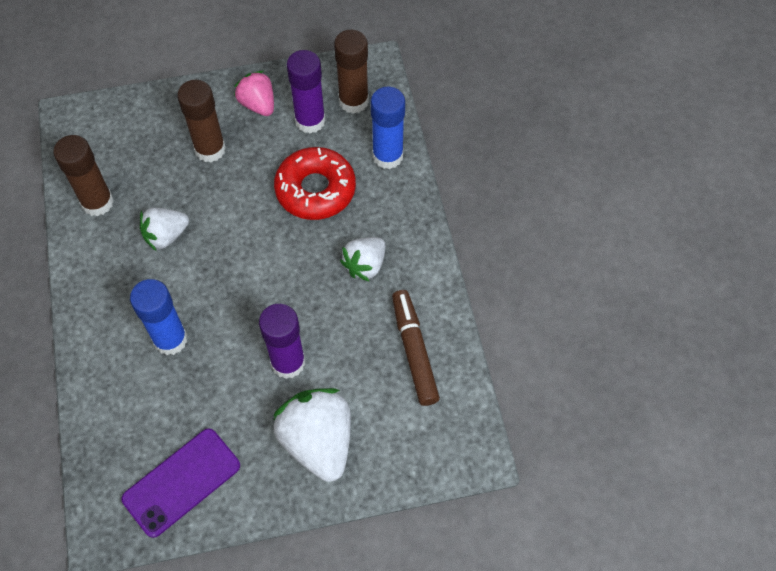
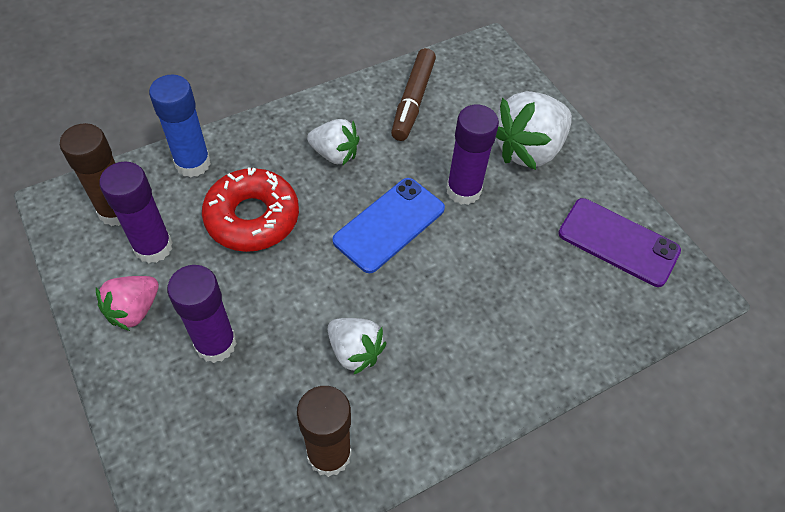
camera: 110 degrees left, 5 degrees down
blue glue stick [130,279,188,355] -> none
brown glue stick [177,80,226,162] -> purple glue stick [167,265,237,363]
brown marker [392,290,440,406] -> brown marker turned 45 degrees counterclockwise [391,48,436,141]
none -> blue phone [332,178,445,273]

